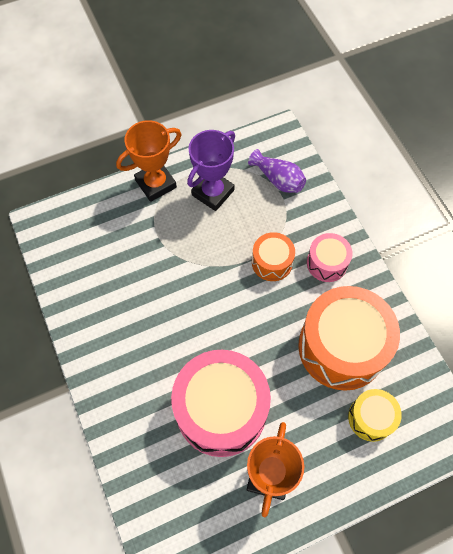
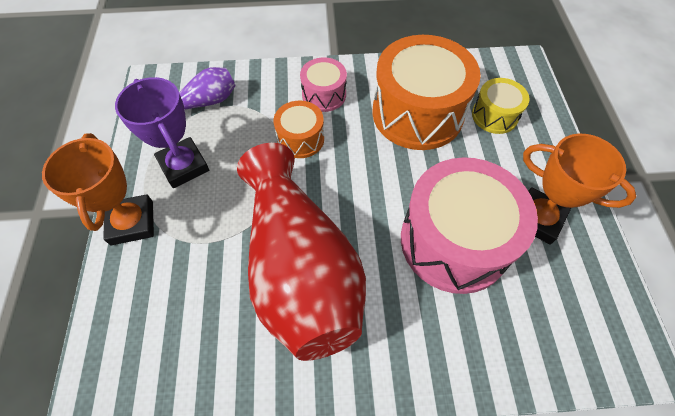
camera: 70 degrees left, 5 degrees down
none -> red vase [237,143,366,361]

